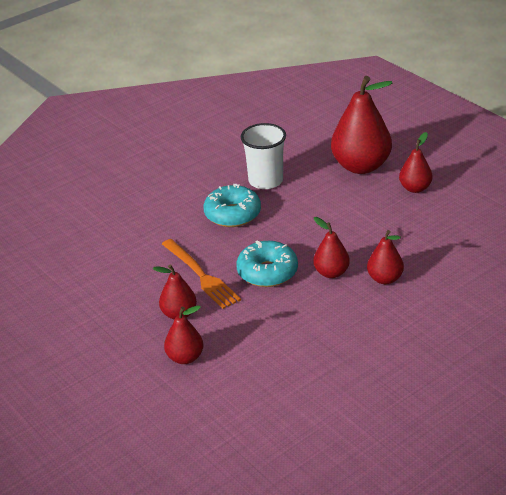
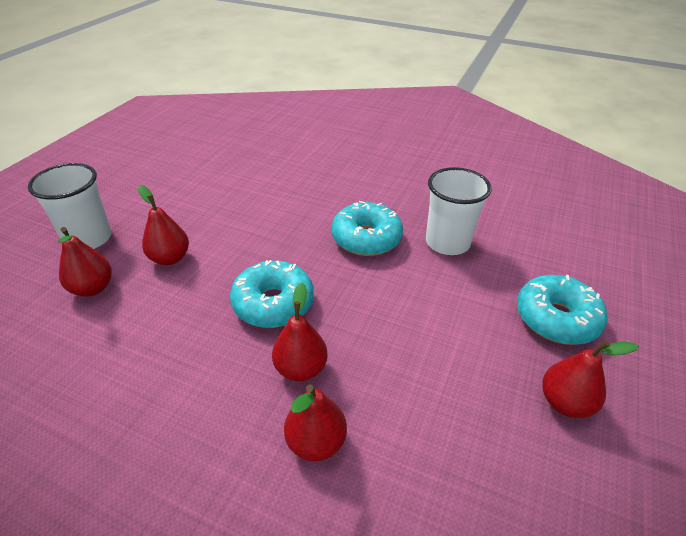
camera: 60 degrees right, 5 degrees up
orange fork [162,239,241,309] -> none
red pear [331,76,393,174] -> turquoise donut [517,275,608,345]
none -> white cup [28,163,112,249]

